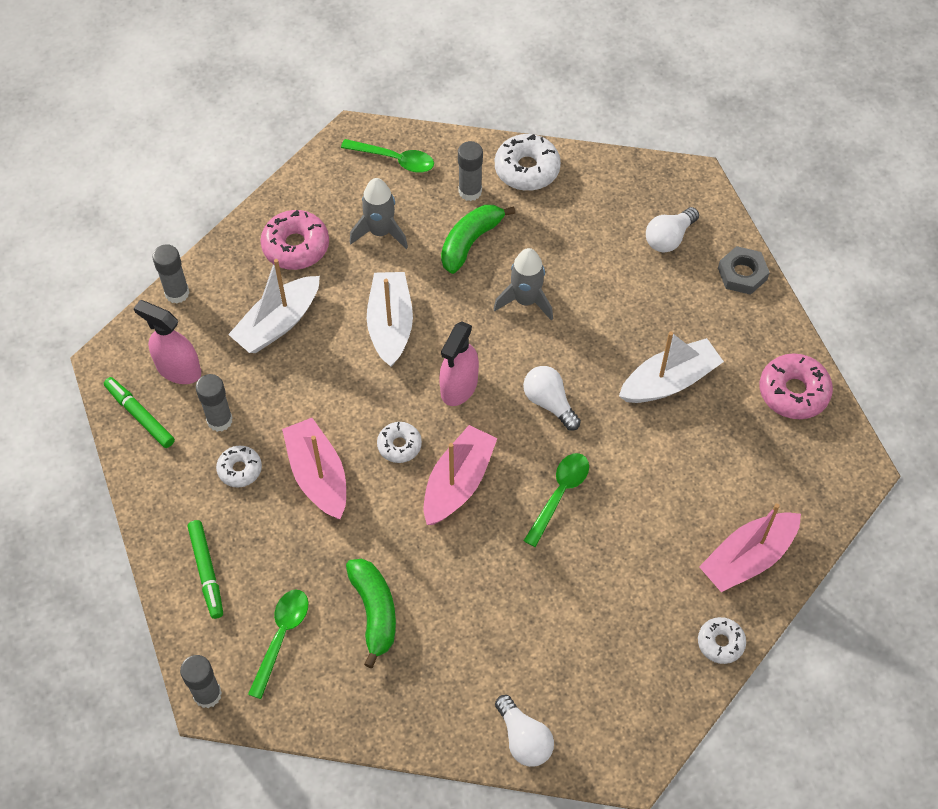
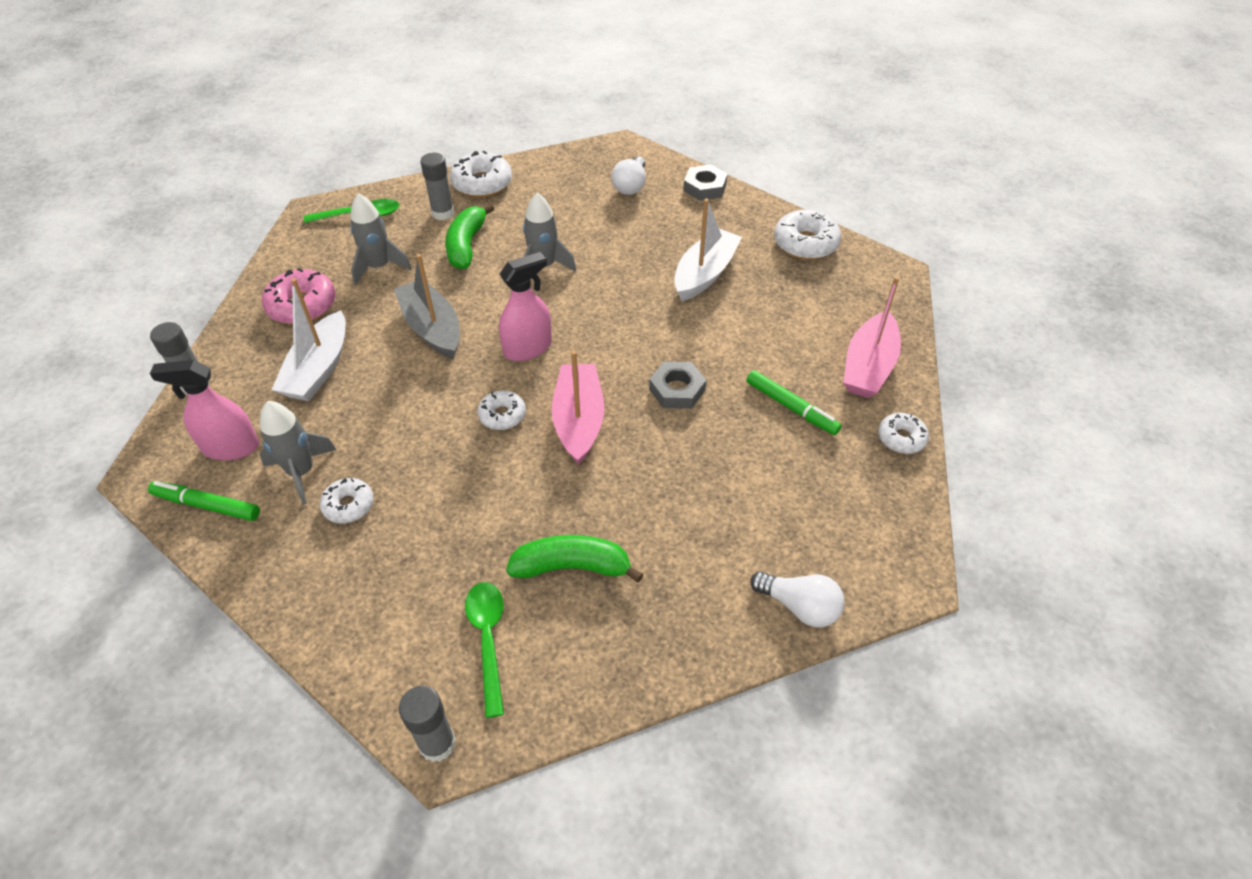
camera: 30 degrees left, 10 degrees down
green marker [188,520,223,619] -> green marker moved to [746,370,842,435]
grey glue stick [196,374,233,432] -> grey rocket [260,401,336,504]
pink boat [282,418,346,519] -> none
green banana [346,559,396,668] -> green banana turned 45 degrees counterclockwise [506,535,643,583]
white boat [367,272,413,367] -> grey boat [394,254,460,359]
pink spray bottle [439,321,479,406] -> pink spray bottle turned 120 degrees counterclockwise [499,252,552,361]
white light bulb [523,366,581,431] -> none
green spoon [524,453,589,547] -> grey nut [649,362,706,409]
pink donut [760,353,833,419] -> white donut [774,210,841,260]

